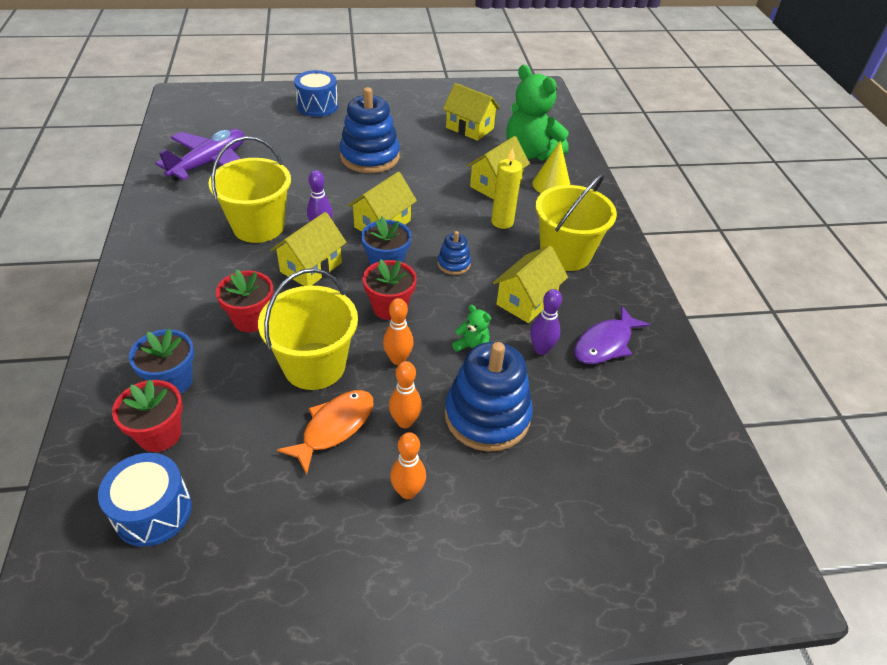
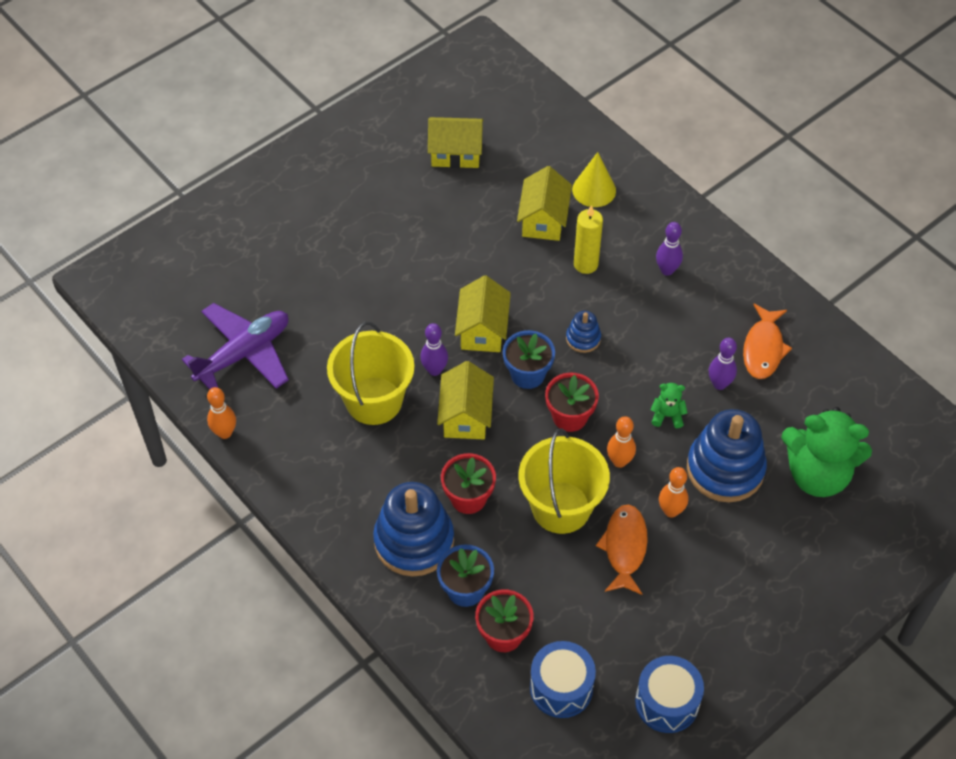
camera: 30 degrees left, 10 degrees up
purple plane [155,129,244,182] -> purple plane turned 45 degrees clockwise [182,303,289,390]
blue drum [294,70,338,117] -> blue drum moved to [635,656,704,733]
blue stacking toy [339,87,400,173] -> blue stacking toy moved to [373,482,454,576]
orange bowling pin [390,432,426,499] -> orange bowling pin moved to [207,387,236,439]
yellow house [493,246,568,323] -> none
green teddy bear [506,65,569,161] -> green teddy bear moved to [781,407,872,497]
yellow bucket [536,173,617,271] -> purple bowling pin [656,222,683,276]
purple fish [574,306,650,364] -> orange fish [743,304,792,379]

